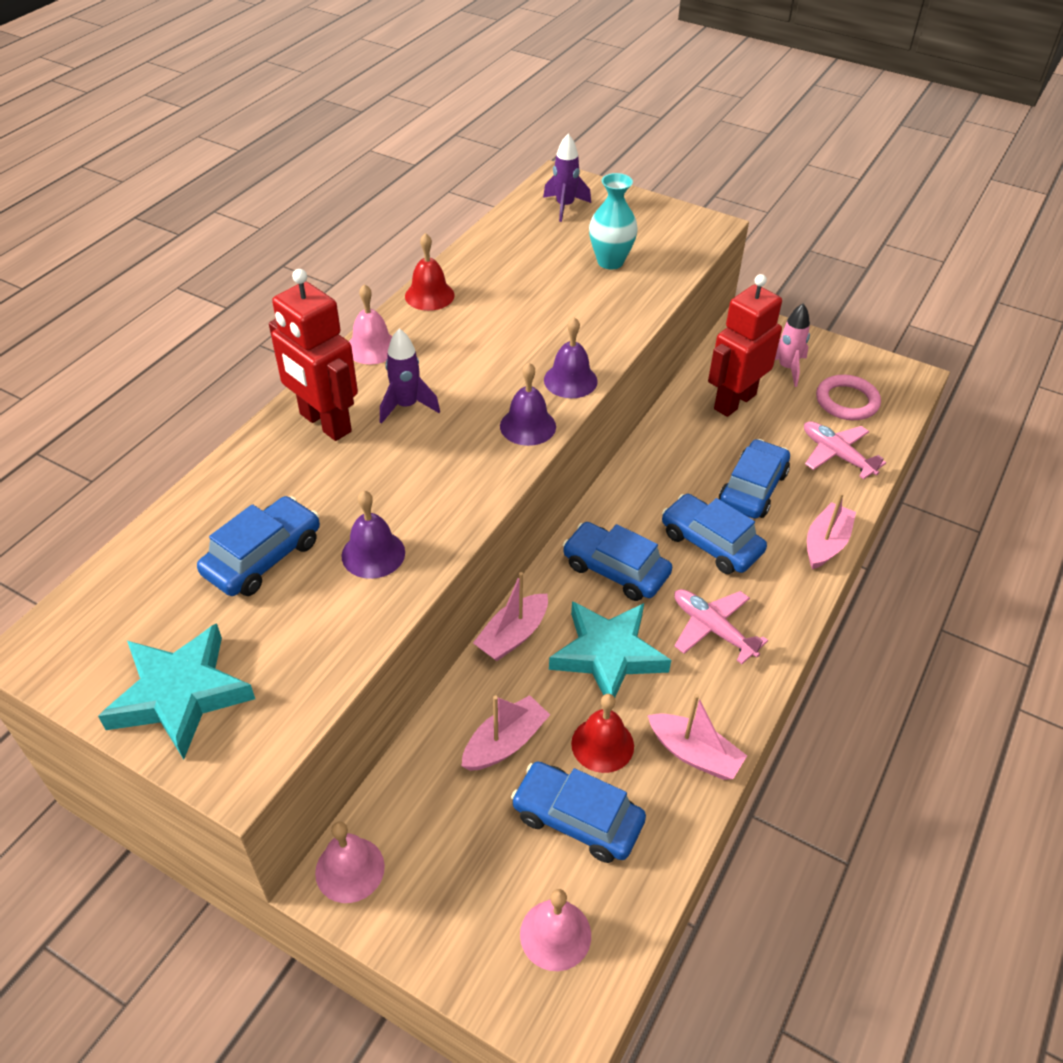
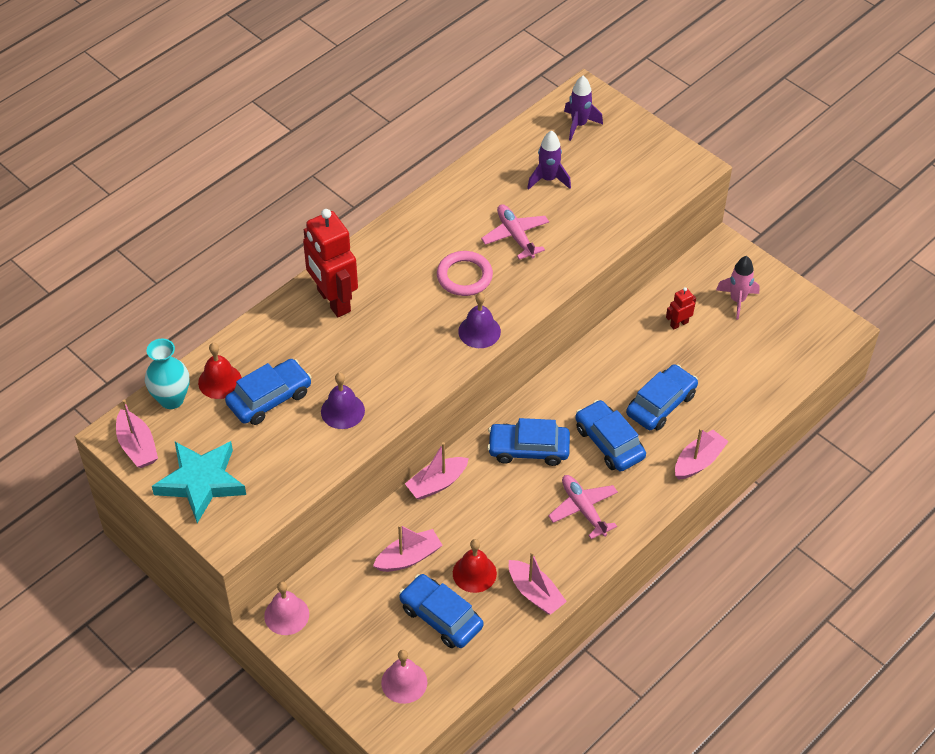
camera: 15 degrees right, 5 degrees up
pink bell [349,284,392,364] -> none
purple rocket [380,328,440,424] -> purple rocket moved to [527,130,571,190]
red bell [405,233,454,311] -> red bell moved to [198,343,242,399]
purple bell [544,317,598,398] -> none
turquoise star [549,601,671,697] -> none
blue car [563,522,672,601] -> blue car turned 45 degrees counterclockwise [487,418,570,466]
turquoise vase [589,173,638,270] -> turquoise vase moved to [145,338,189,409]
red robot [708,274,782,417] -> red robot [666,287,696,329], size x0.45
pink plane [804,421,886,479] -> pink plane moved to [481,204,549,260]
pink ring [816,375,881,420] -> pink ring moved to [437,251,493,296]
none -> pink boat [116,399,158,468]

